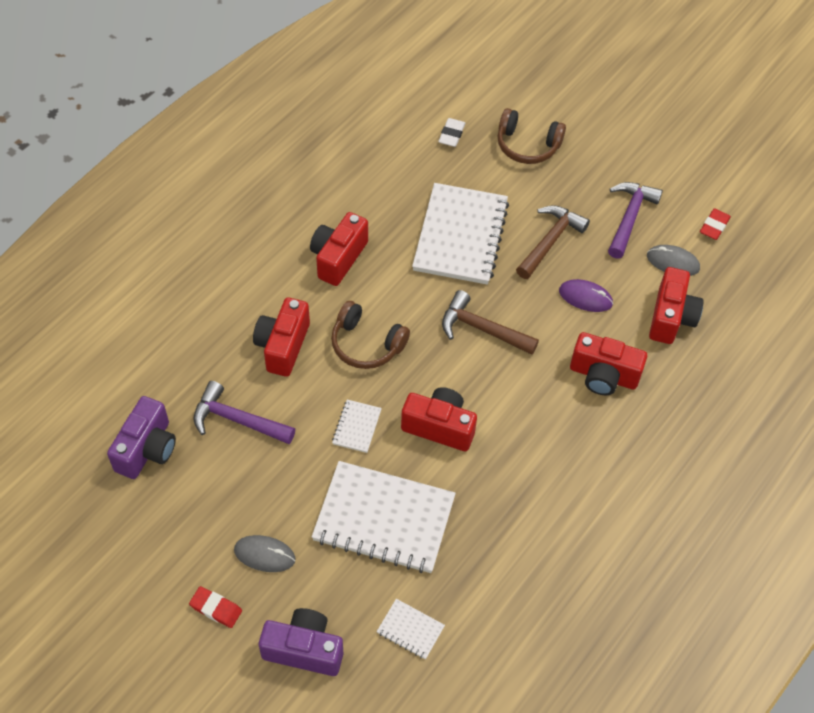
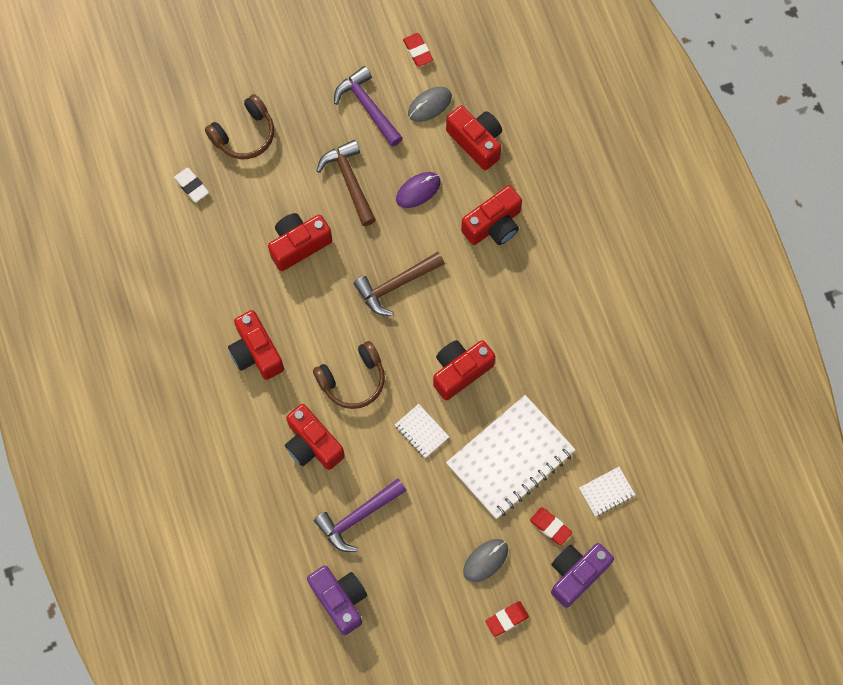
camera: 55 degrees left, 15 degrees up
white notebook [412,183,509,285] -> red camera [268,213,332,271]
none -> red eraser [530,507,572,545]

